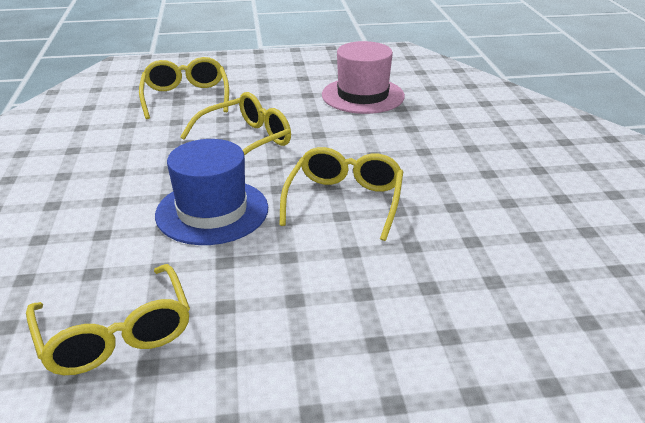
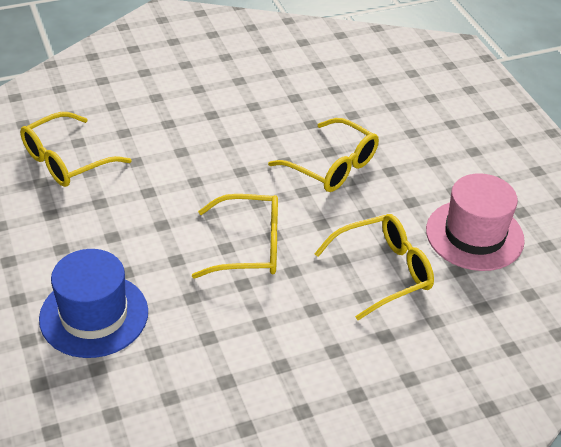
camera: 75 degrees right, 10 degrees up
yellow glasses [139,57,229,119] -> yellow glasses moved to [314,214,434,320]
blue hat [155,139,268,245] -> blue hat moved to [39,249,148,358]

